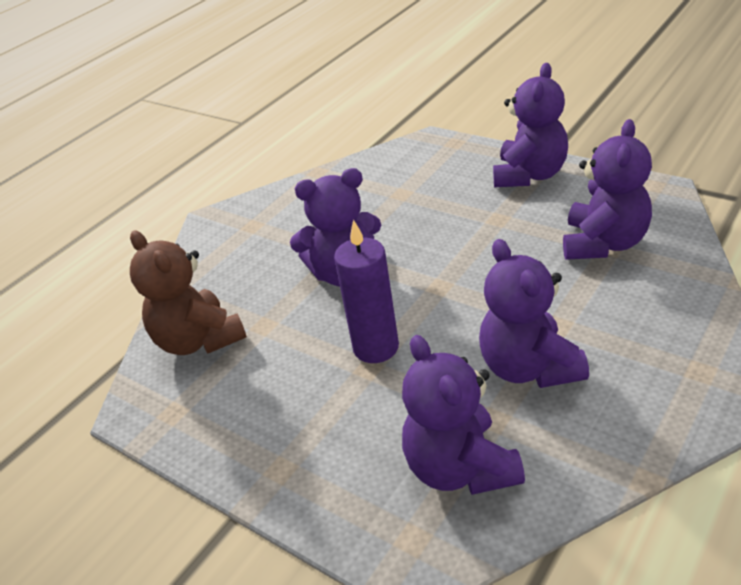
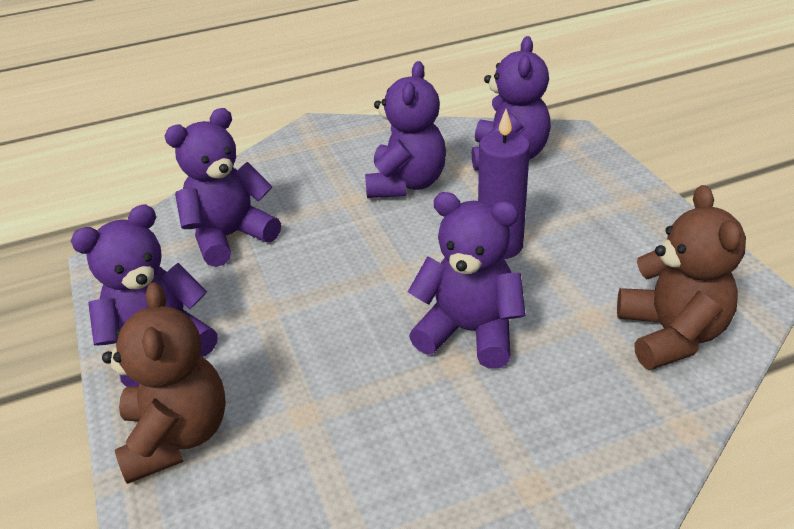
camera: 150 degrees left, 0 degrees up
none -> brown teddy bear [102,282,226,484]

